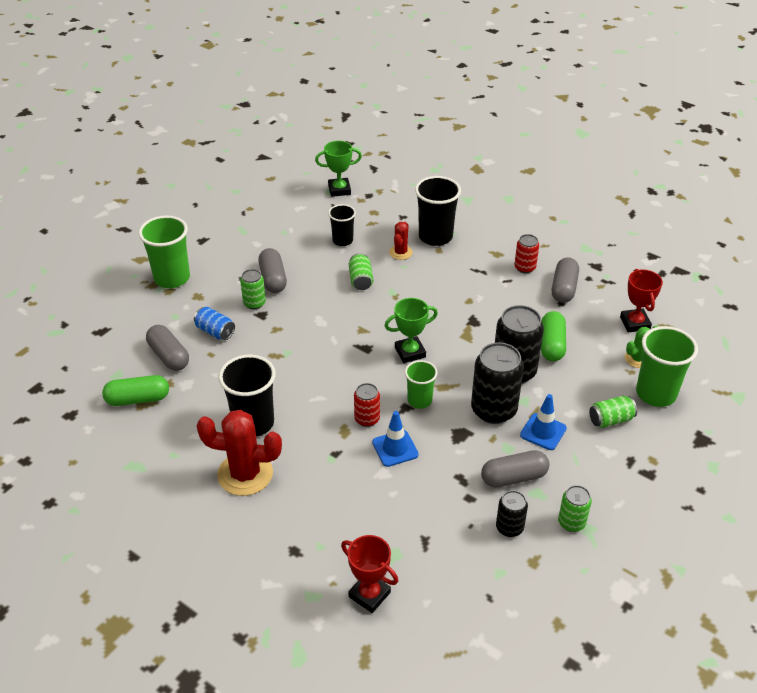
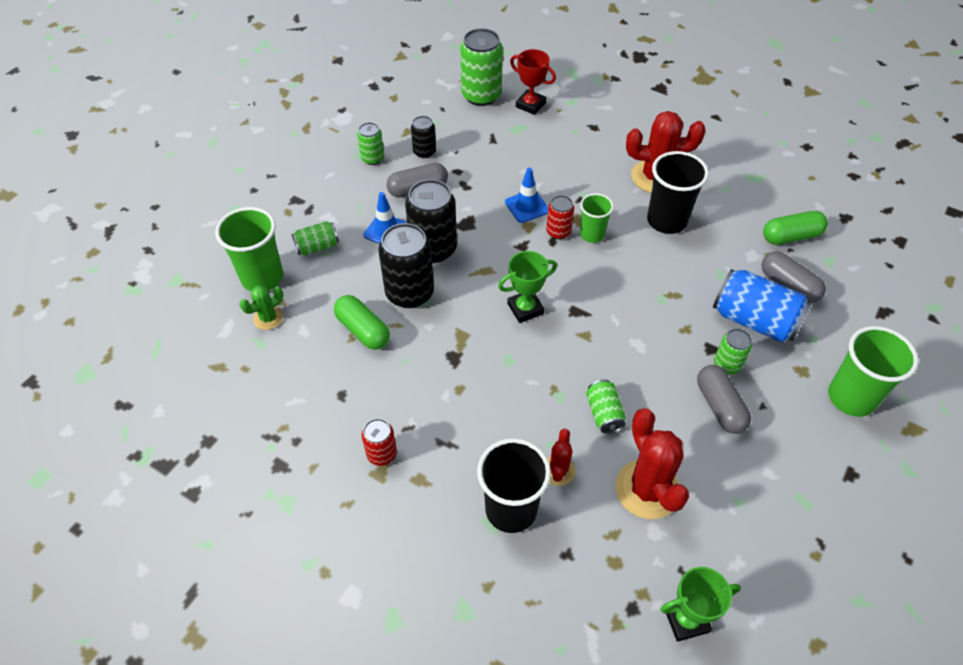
camera: 175 degrees right, 10 degrees up
blue can [194,307,235,340] -> blue can [713,269,811,343], size x1.84
black cup [328,204,356,246] -> red cactus [615,408,689,519]
green cup [405,360,438,409] -> green cup moved to [580,193,614,243]
green capsule [541,311,566,361] -> green capsule turned 45 degrees counterclockwise [334,295,390,350]
grey capsule [552,258,579,303] -> none
red trophy [620,269,663,332] -> none
none -> green can [460,28,503,106]

